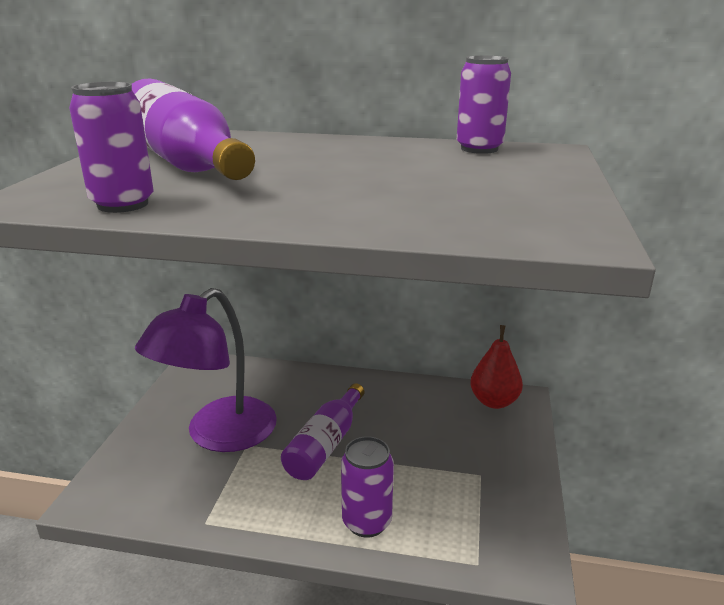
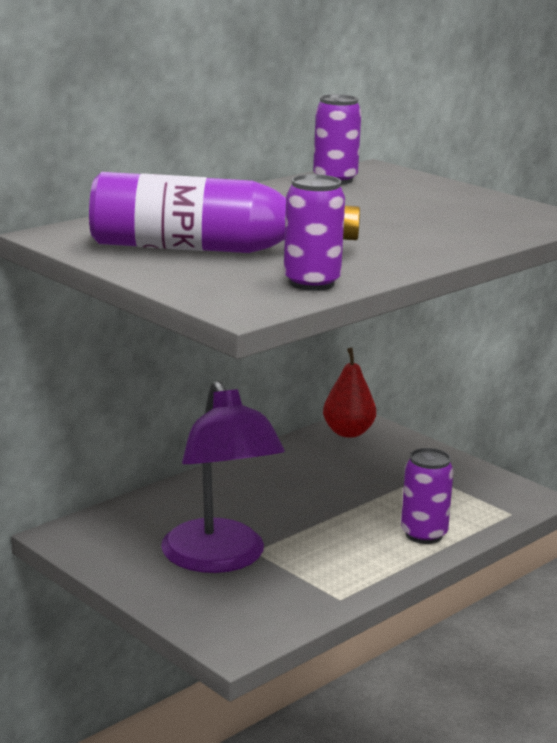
camera: 55 degrees left, 5 degrees down
purple bottle [281,383,364,480] -> none

